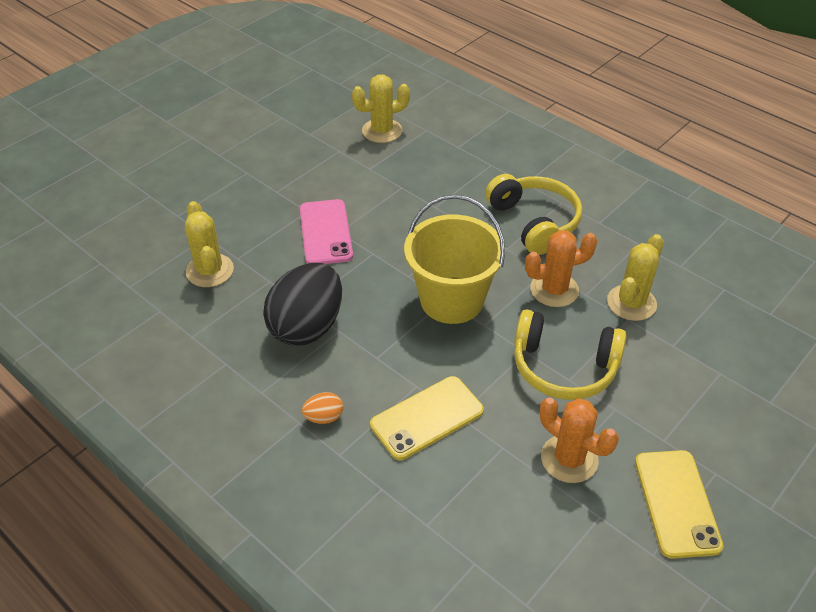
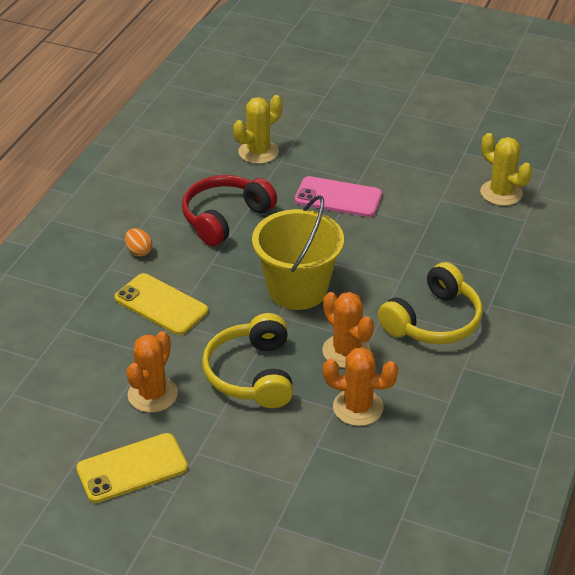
camera: 70 degrees right, 5 degrees down
black egg [263,263,342,346] -> red headphones [182,175,277,246]
pink phone [300,199,353,264] -> pink phone turned 45 degrees clockwise [295,176,382,217]
yellow cactus [607,234,664,321] -> orange cactus [323,347,398,426]

